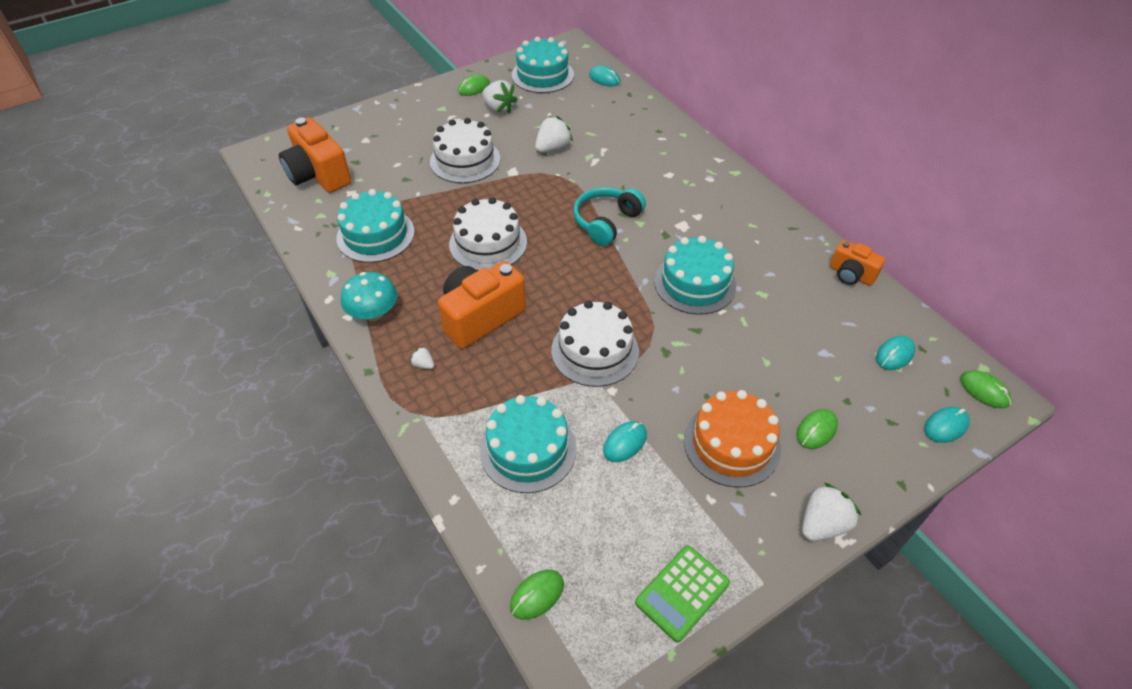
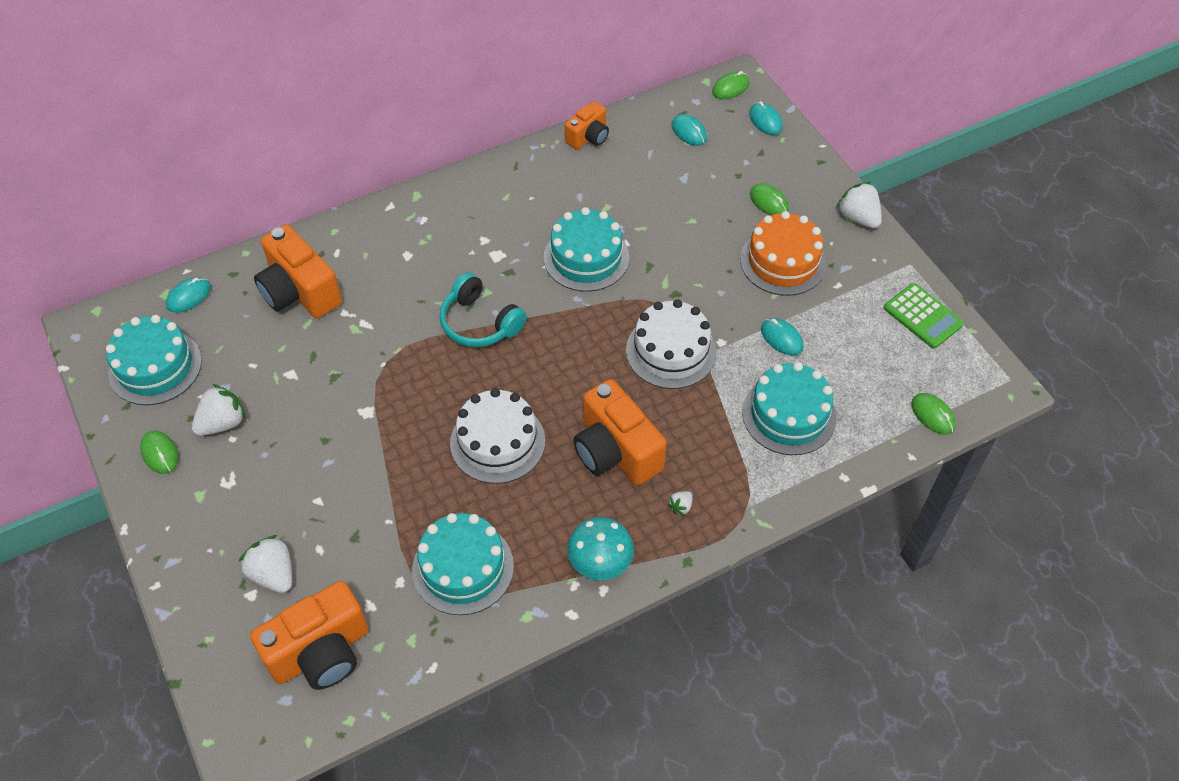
camera: 85 degrees left, 5 degrees up
white cake [430,118,500,183] -> none
white strawberry [535,116,573,153] -> white strawberry moved to [238,535,292,593]
none -> orange camera [254,224,342,319]

